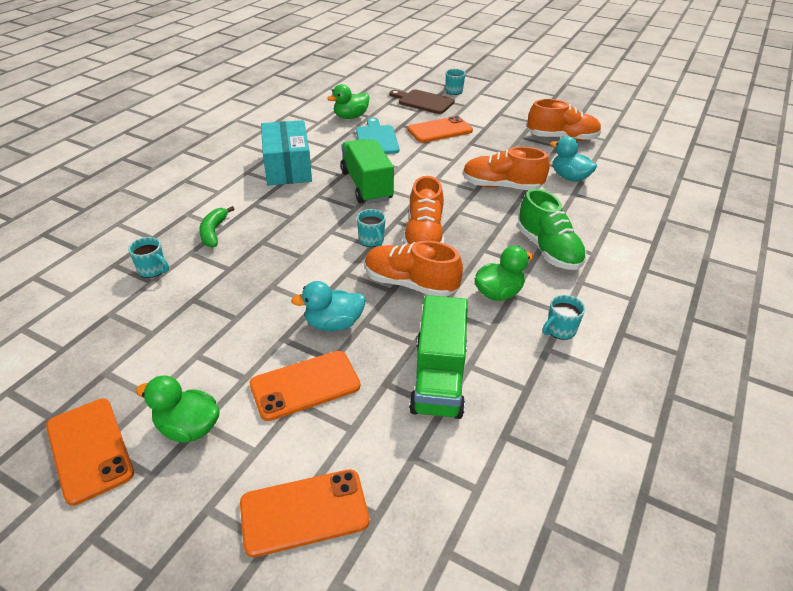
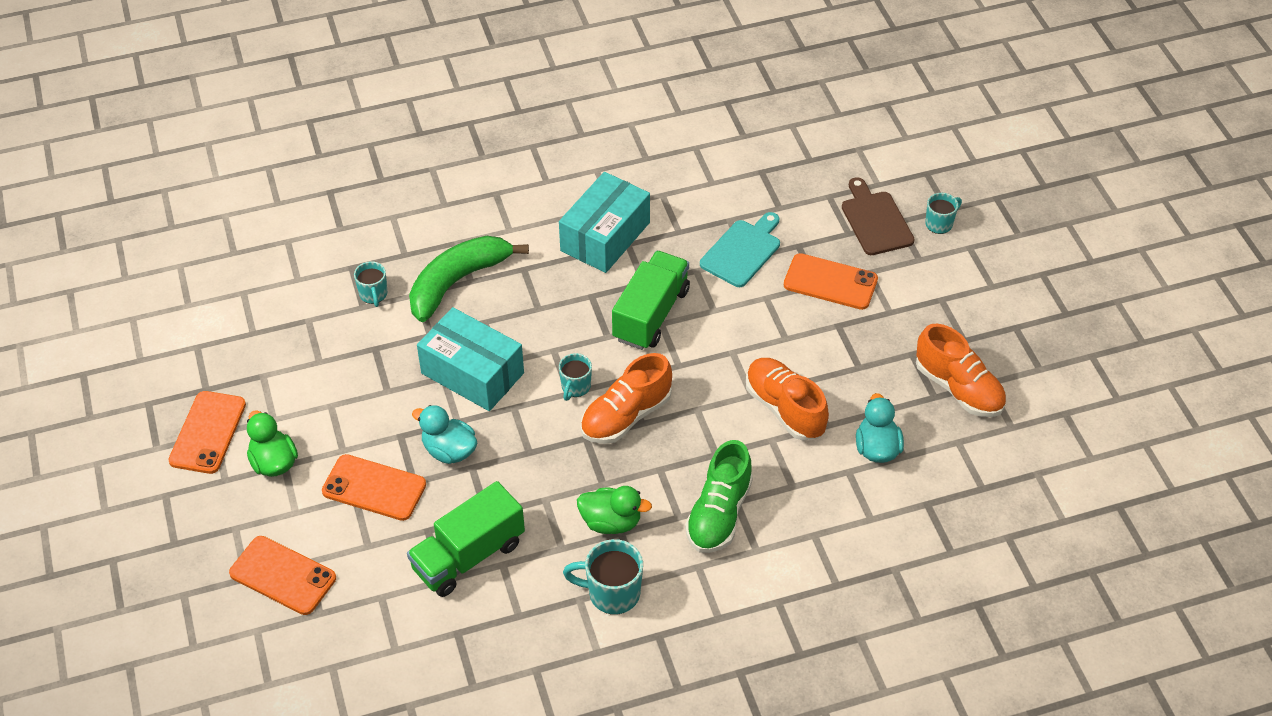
camera: 45 degrees right, 10 degrees up
green banana [199,206,235,248] -> green banana [409,236,529,322], size x1.91
green duck [327,84,370,119] -> none
orange shoe [365,241,463,297] -> none
turquoise mug [542,295,585,340] -> turquoise mug [563,539,643,615], size x1.59
none -> turquoise box [417,307,524,411]

